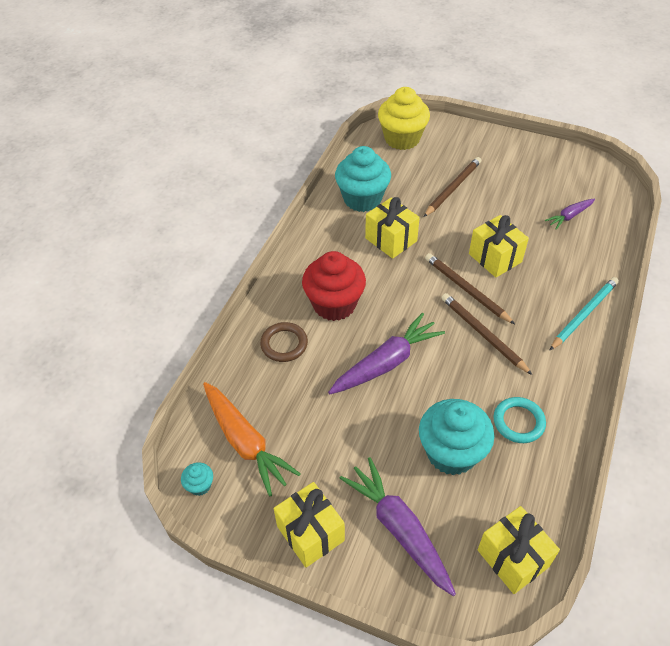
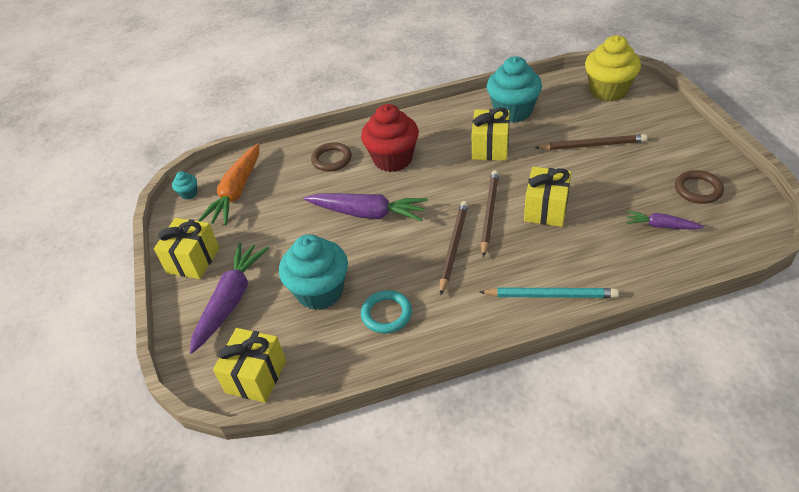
camera: 55 degrees right, 5 degrees down
none -> brown ring [675,170,724,204]

